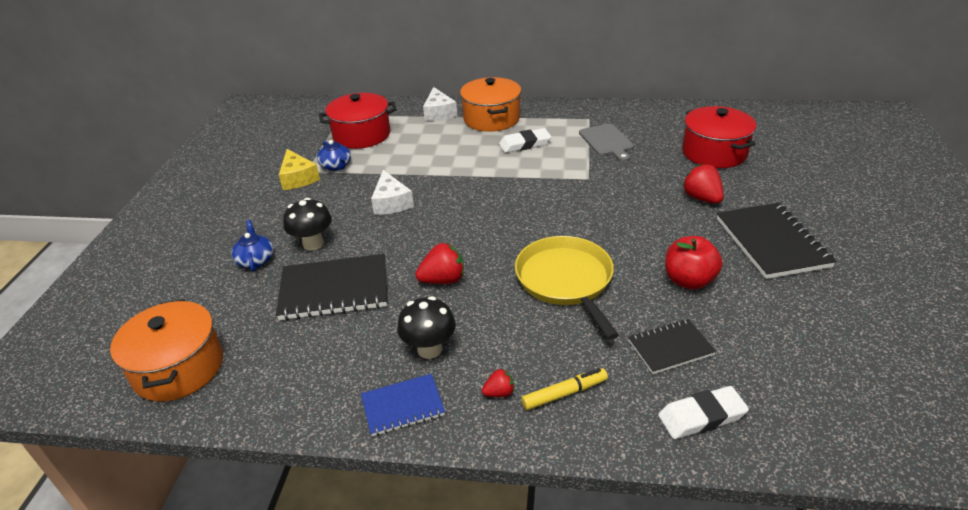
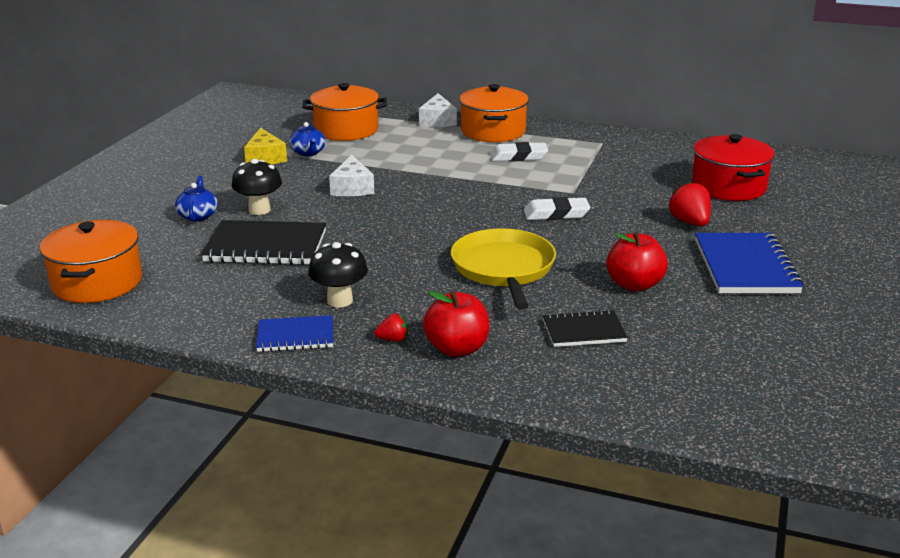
camera: 10 degrees right, 10 degrees down
red pot [319,93,397,149] -> orange pot [302,83,387,141]
red strawberry [415,243,464,284] -> none
yellow marker [521,368,608,410] -> red apple [423,291,489,357]
grey cutting board [579,124,634,162] -> none
white eraser [658,386,749,439] -> white eraser moved to [524,197,590,220]
black notebook [717,203,837,279] -> blue notebook [695,233,804,293]

